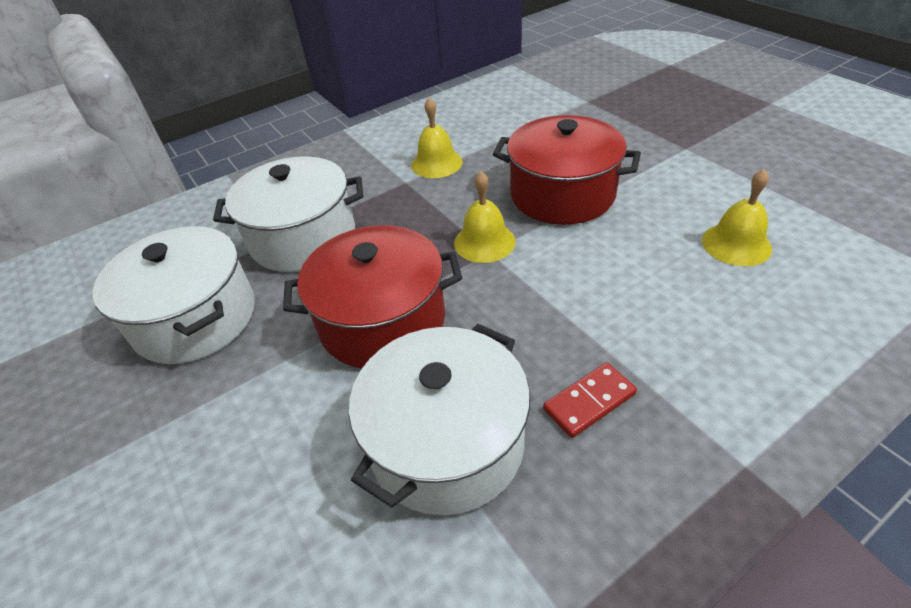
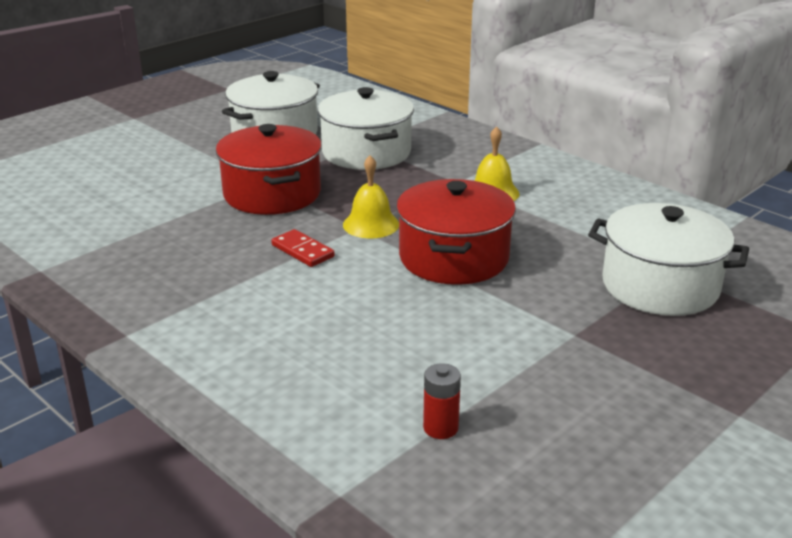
camera: 75 degrees right, 15 degrees down
white pot [349,324,530,515] -> white pot moved to [588,203,749,316]
red domino [543,363,637,438] -> red domino moved to [271,229,335,267]
yellow bell [702,169,772,266] -> none
none -> red battery [423,363,461,439]

